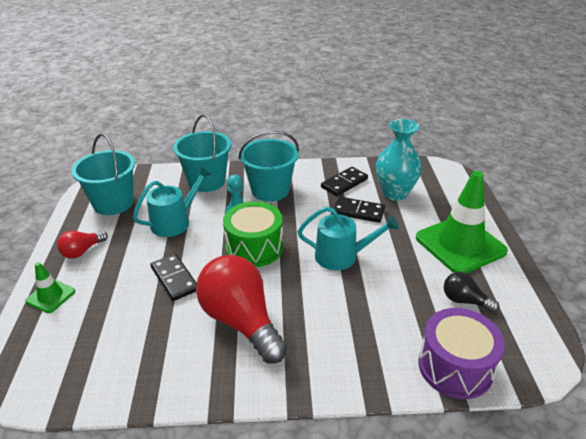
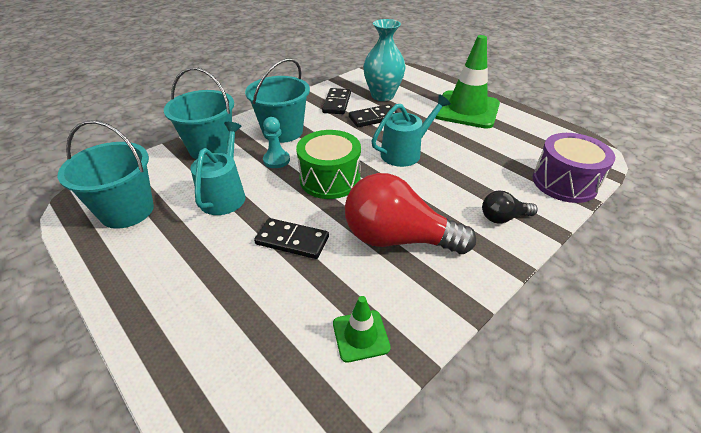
camera: 40 degrees left, 5 degrees up
green traffic cone [25,262,75,313] -> green traffic cone moved to [333,296,391,363]
red light bulb [57,231,108,259] -> none
black light bulb [444,272,500,312] -> black light bulb moved to [482,191,538,224]

